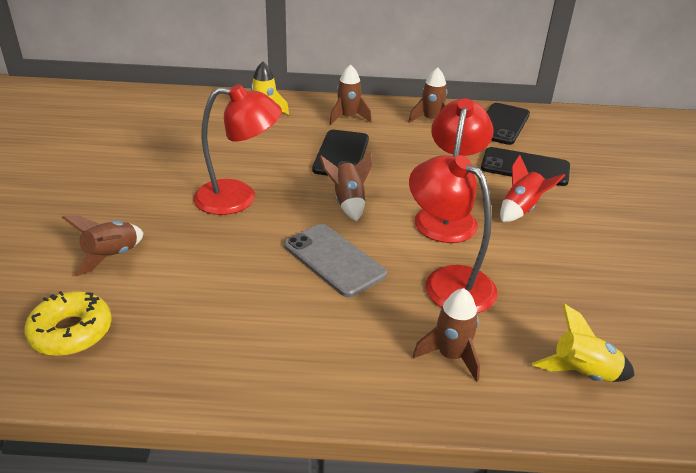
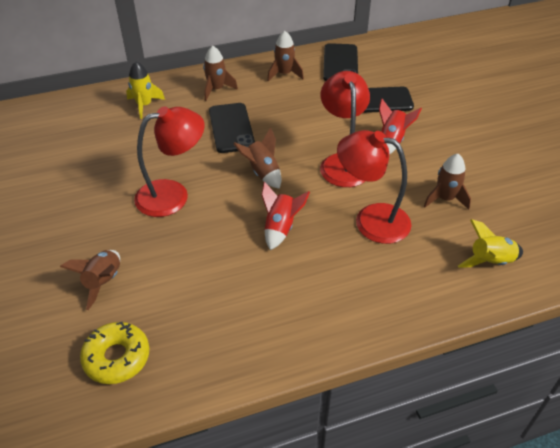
camera: 20 degrees left, 10 degrees up
grey phone [284,224,387,297] -> red rocket [262,182,310,250]
brown rocket [413,288,480,382] -> brown rocket moved to [424,154,471,210]

